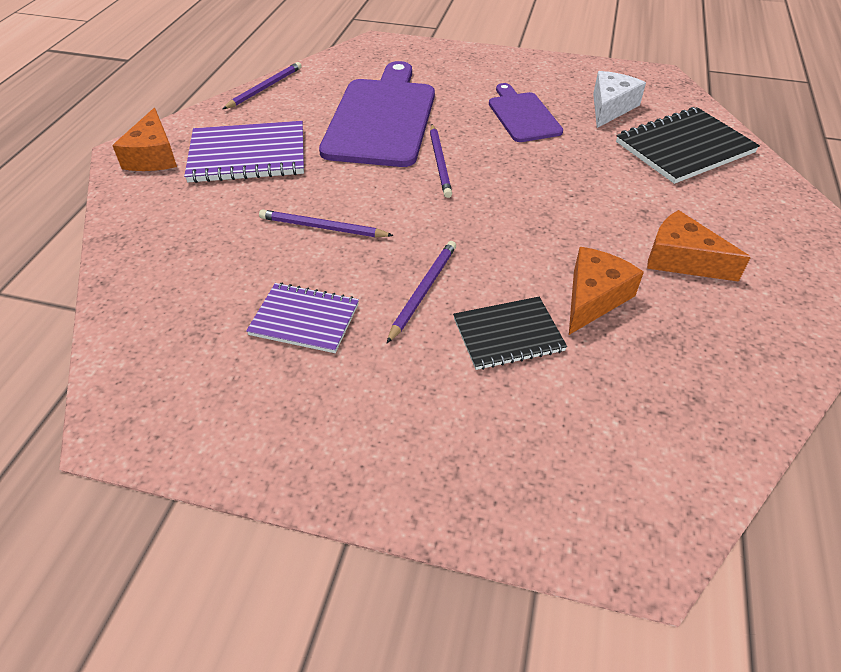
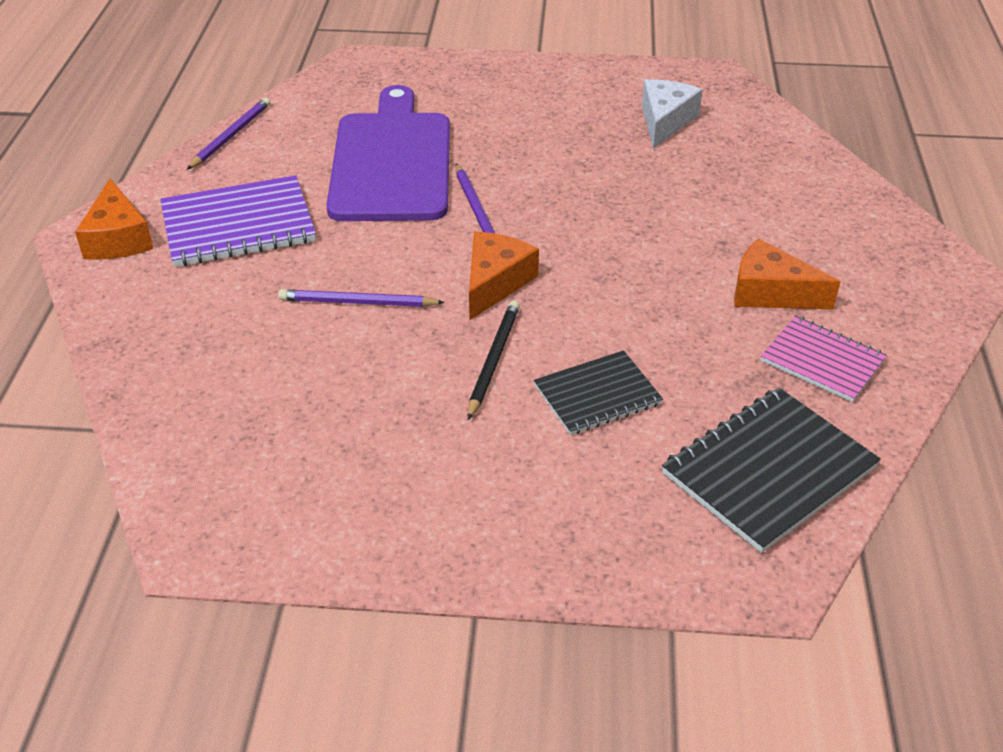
camera: 10 degrees left, 5 degrees down
purple notebook [246,283,359,353] -> none
purple pencil [387,241,456,343] -> black pencil [468,301,520,420]
purple cutting board [489,83,563,142] -> none
orange cheese [569,247,644,335] -> orange cheese moved to [469,232,539,320]
black notebook [616,107,760,184] -> black notebook moved to [662,388,881,553]
none -> pink notebook [761,316,887,402]

